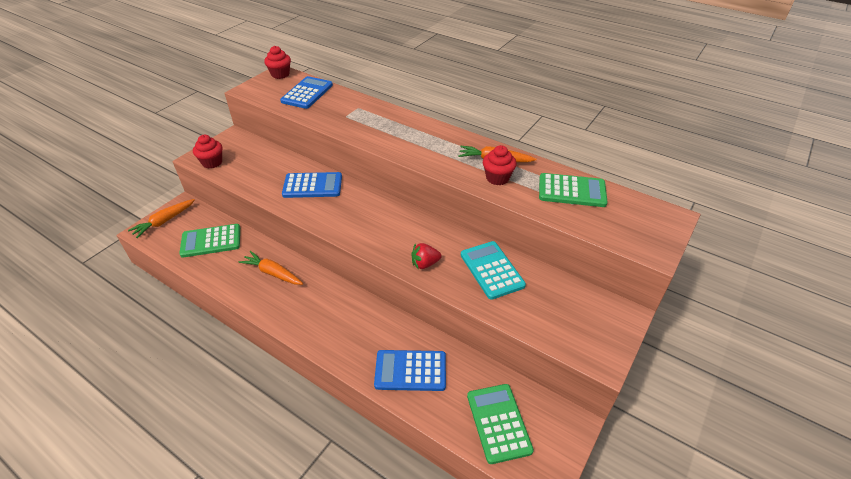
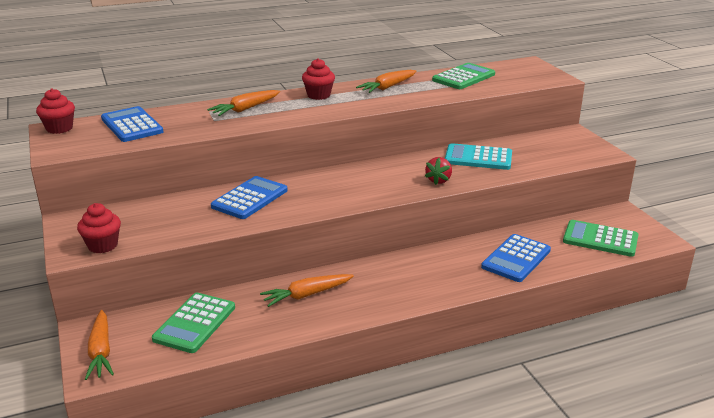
camera: 55 degrees left, 15 degrees down
red cupcake [483,145,516,185] -> red cupcake moved to [302,58,335,100]
none -> orange carrot [207,90,280,116]

